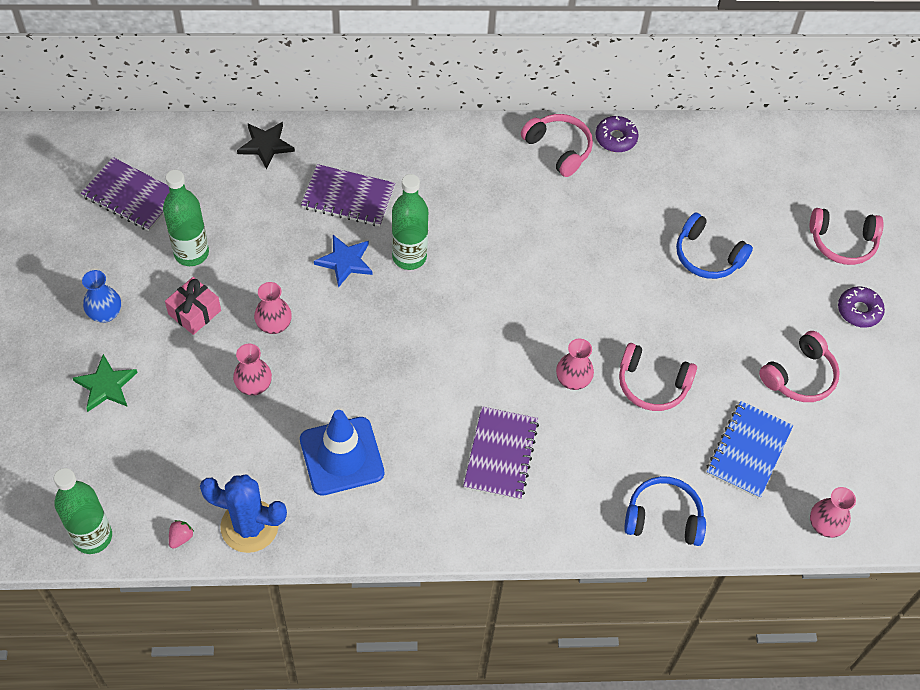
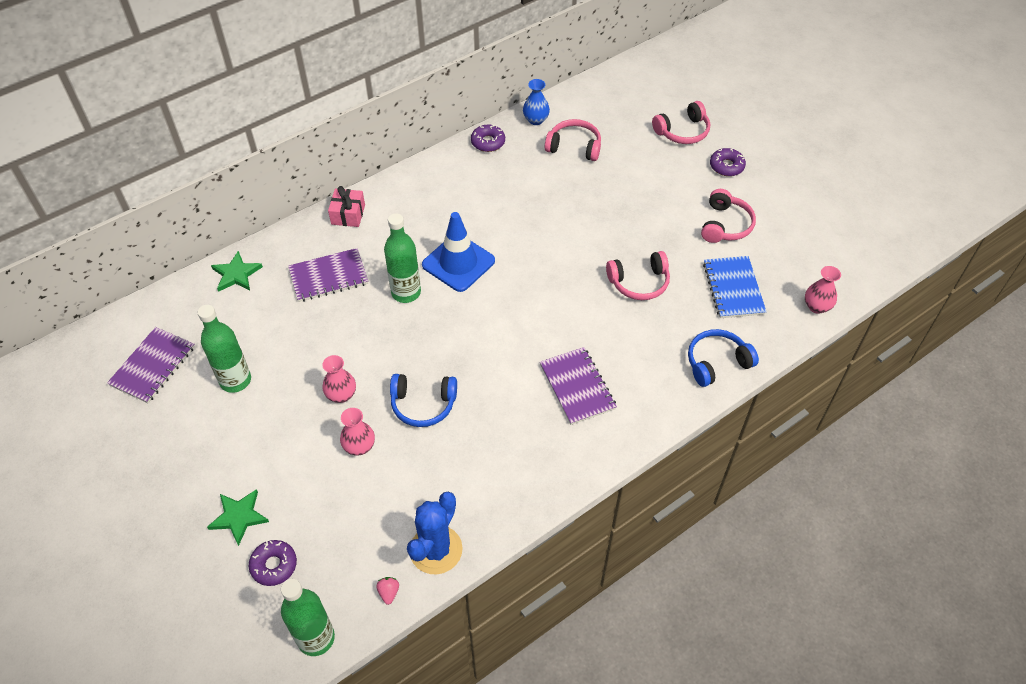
camera: 30 degrees left, 5 degrees down
purple notebook [81,157,170,231] -> purple notebook turned 60 degrees counterclockwise [107,327,195,403]
blue vase [82,270,121,323] -> blue vase moved to [523,79,550,125]
pink gift [165,277,221,335] -> pink gift moved to [328,186,365,227]
blue cactus [200,474,287,553] -> blue cactus turned 45 degrees counterclockwise [407,492,463,574]
black star [237,122,295,169] -> green star [211,251,263,292]
blue traffic cone [300,410,384,496] -> blue traffic cone moved to [422,212,495,292]
blue star [314,235,373,288] -> none
pink headphones [521,114,593,177] -> pink headphones moved to [545,119,601,161]
pink vase [556,339,594,390] -> none
blue headphones [676,212,753,279] -> blue headphones moved to [390,374,457,427]
none -> purple donut [249,540,297,586]

